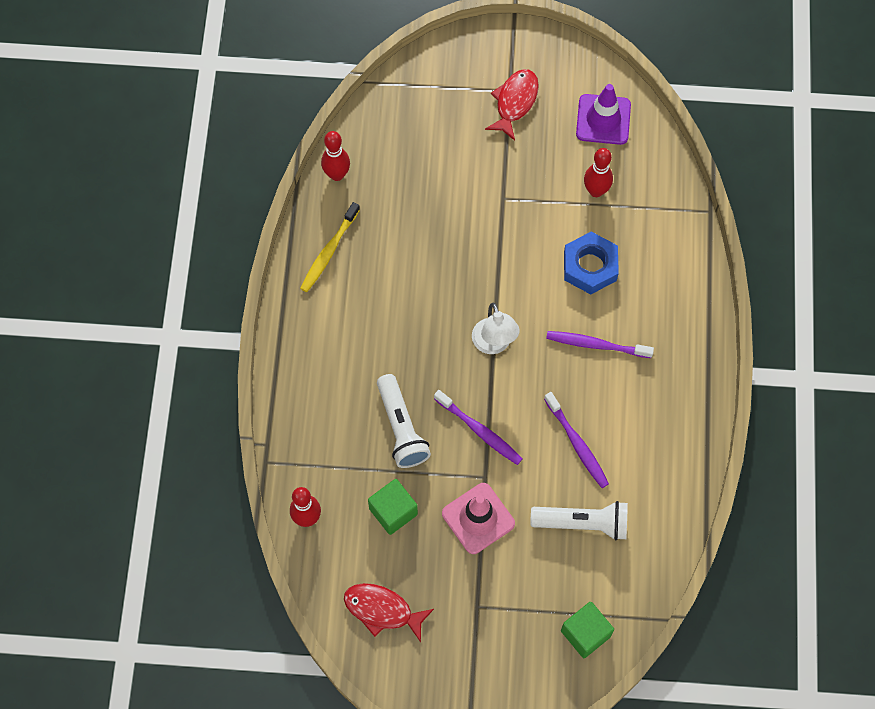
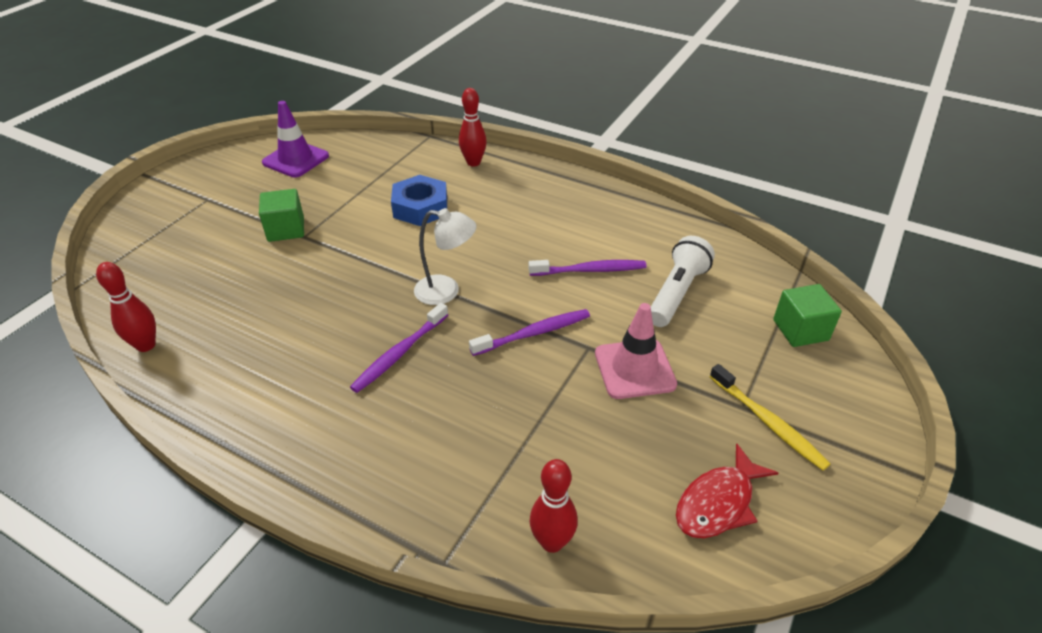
camera: 65 degrees left, 25 degrees down
yellow toothbrush [300,202,360,292] -> yellow toothbrush moved to [710,364,831,471]
green cube [368,479,418,535] -> green cube moved to [259,189,304,242]
white flashlight [377,374,431,468] -> none
red fish [485,69,539,141] -> none
purple toothbrush [546,331,654,358] -> purple toothbrush moved to [350,303,448,393]
red bowling pin [584,148,613,197] -> red bowling pin moved to [459,88,487,167]

